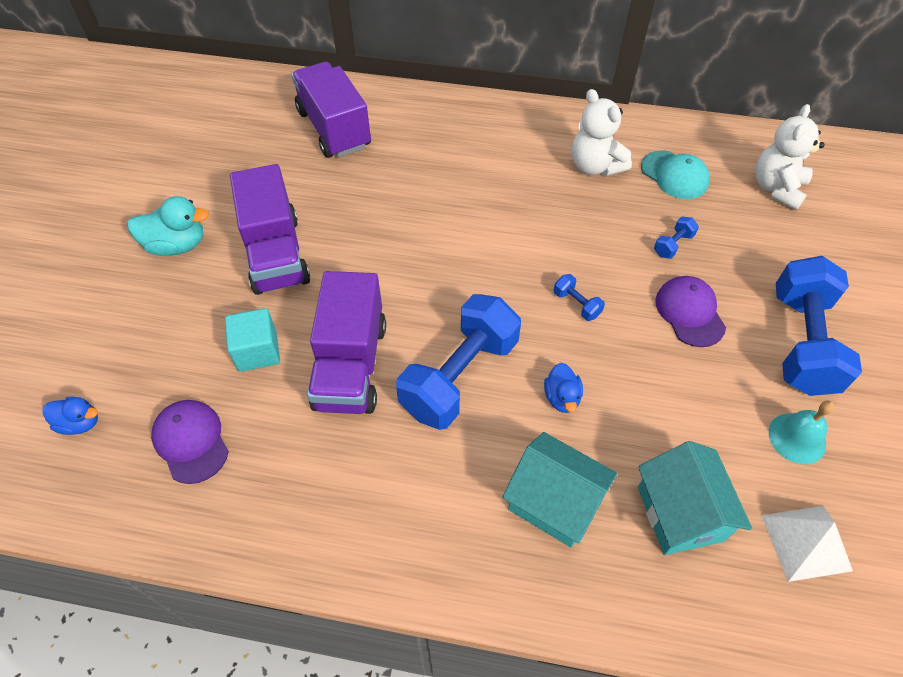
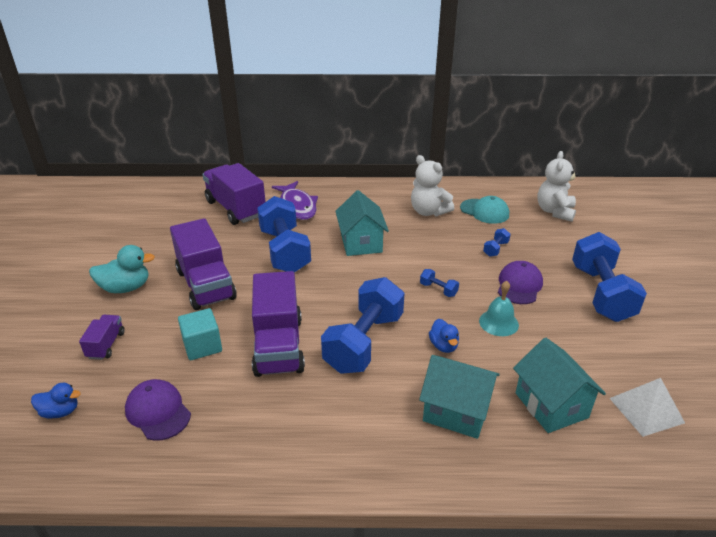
camera: 10 degrees left, 20 degrees down
purple cap [656,276,726,347] -> purple cap turned 45 degrees clockwise [498,261,543,304]
turquoise bell [769,401,835,464] -> turquoise bell moved to [479,281,519,336]
none -> purple truck [79,315,125,360]
none -> blue dumbbell [257,196,311,273]
none -> purple fish [272,181,318,220]
none -> turquoise house [335,190,389,256]

